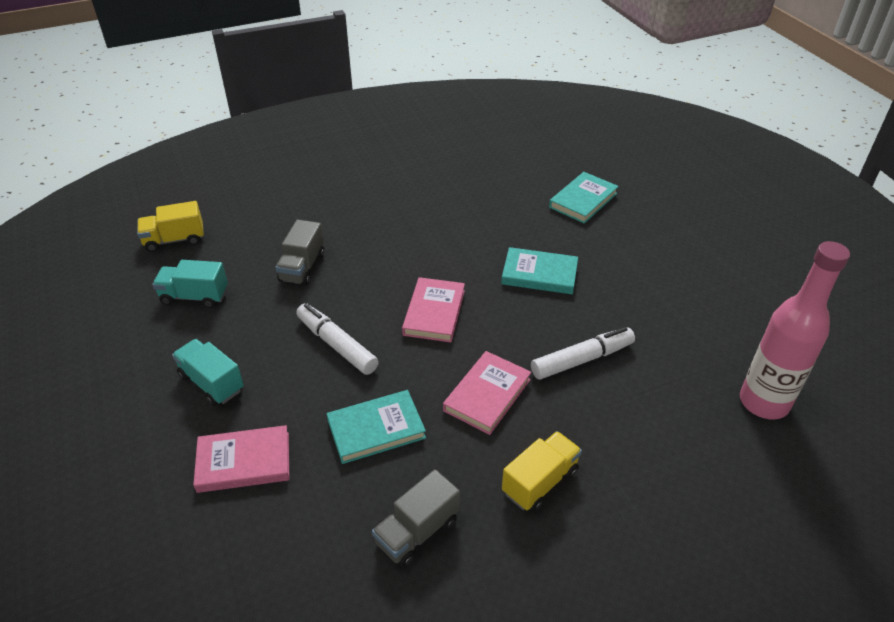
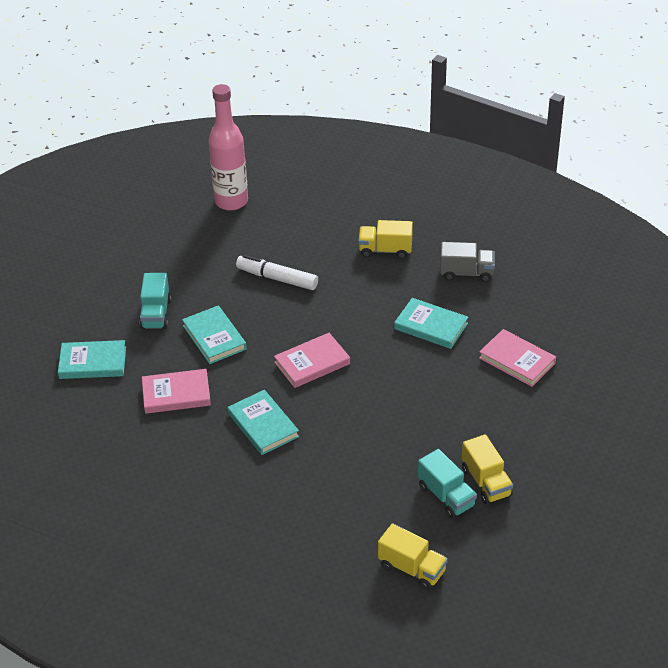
camera: 130 degrees left, 0 degrees up
turquoise truck [172,339,244,406] -> turquoise truck moved to [139,273,171,329]
grey truck [275,220,324,286] -> none
white marker [296,303,379,375] -> none
pink book [443,351,532,435] -> pink book moved to [142,369,211,414]
none -> turquoise book [228,390,299,455]
none -> yellow truck [462,434,513,504]

